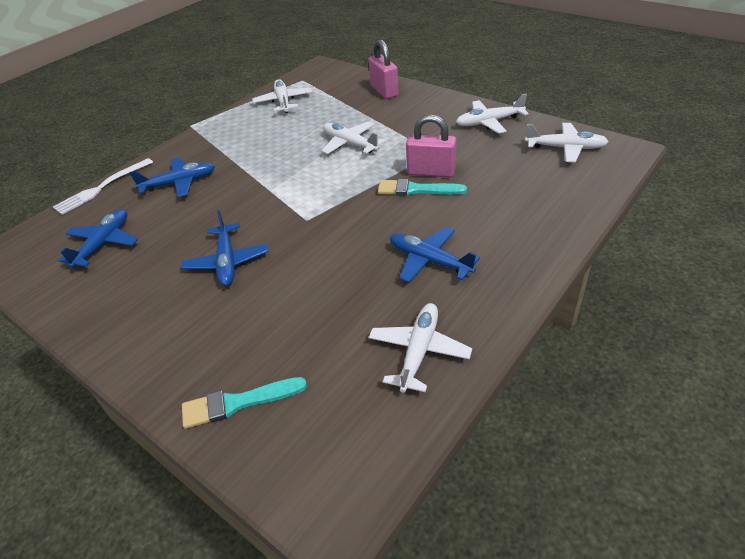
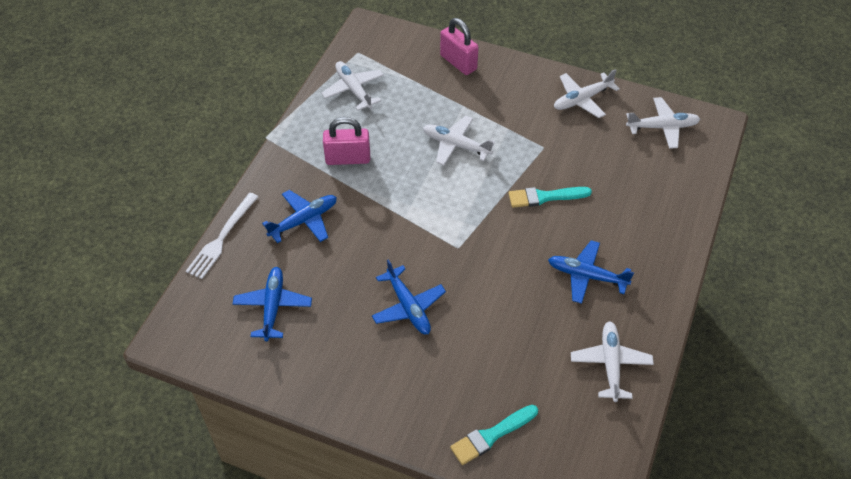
camera: 20 degrees left, 10 degrees up
pink padlock [406,114,457,177] -> pink padlock moved to [323,117,370,165]

